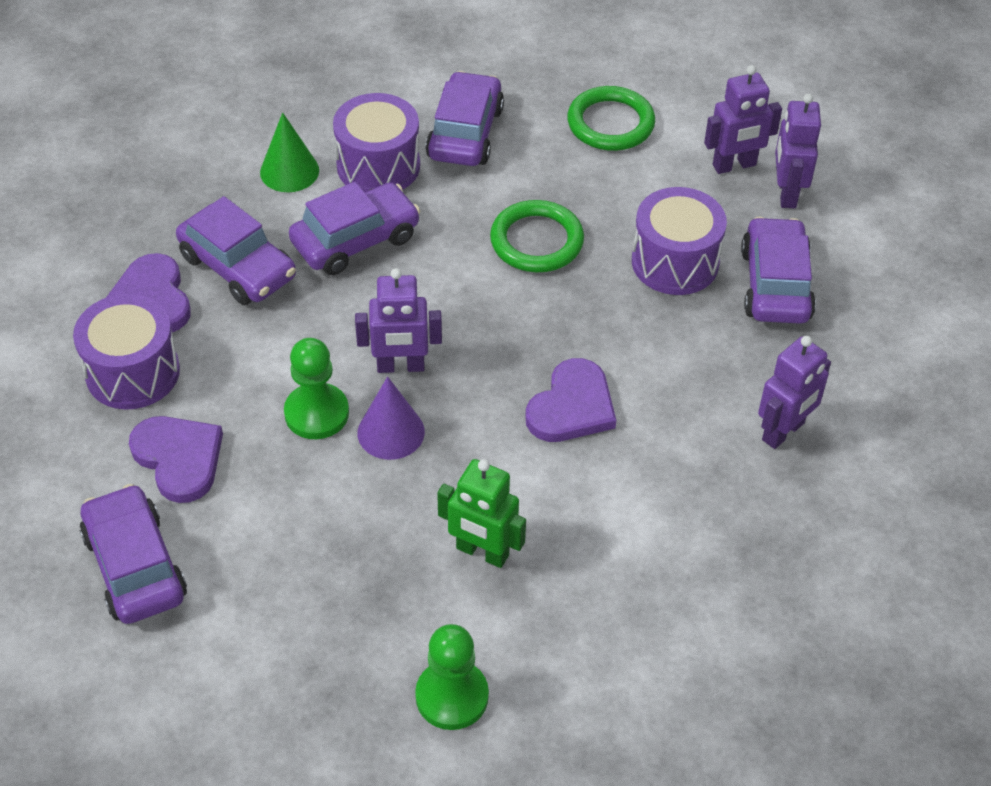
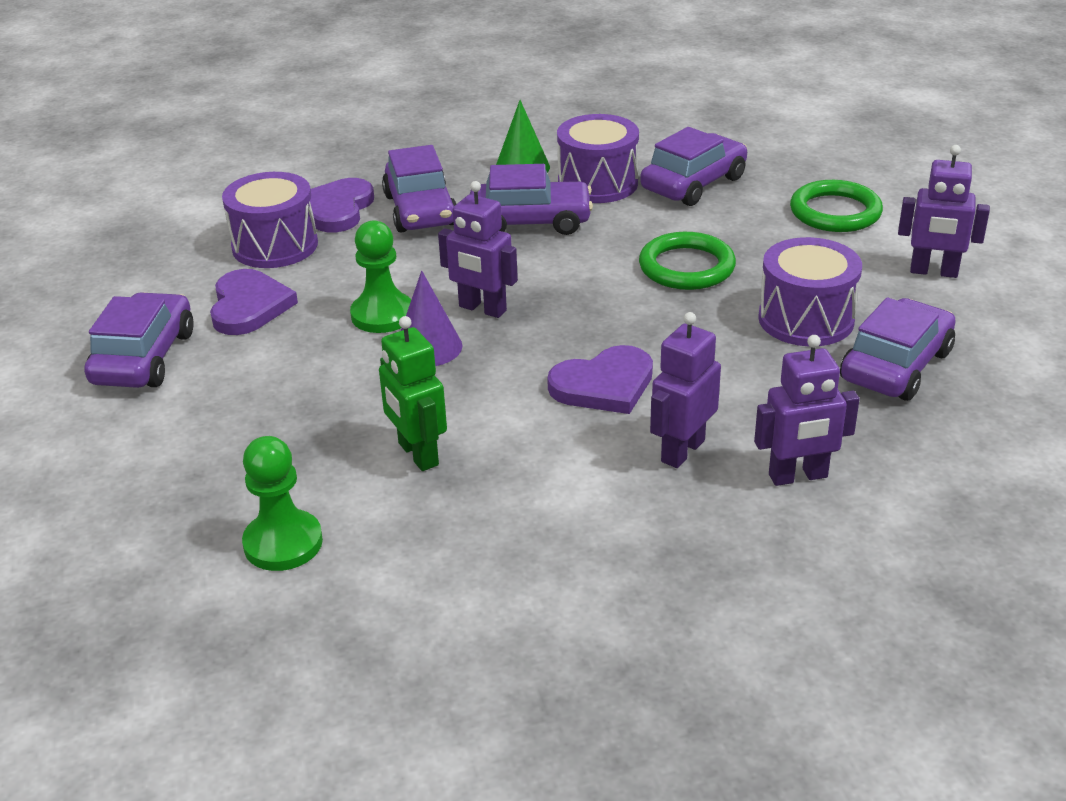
camera: 35 degrees right, 15 degrees down
purple robot [775,94,821,208] -> purple robot moved to [650,312,721,468]

